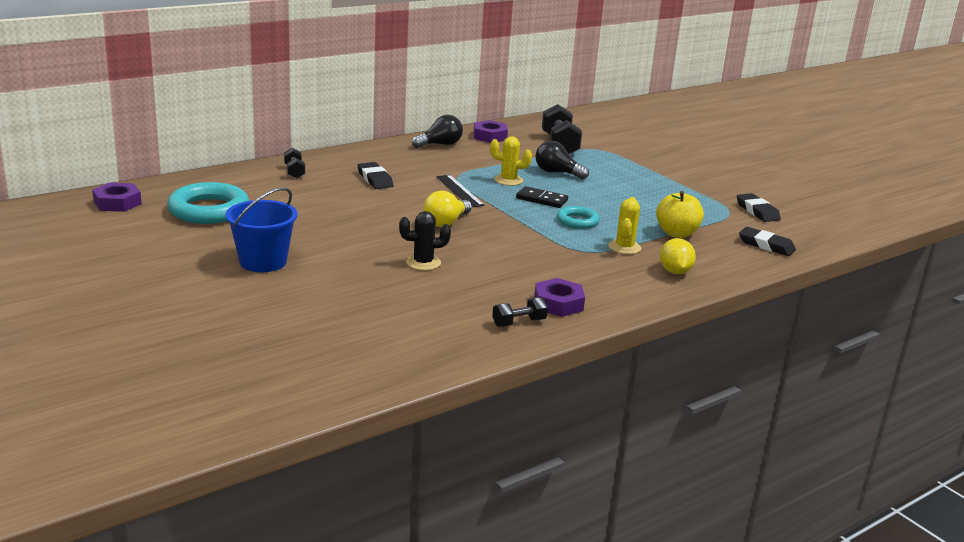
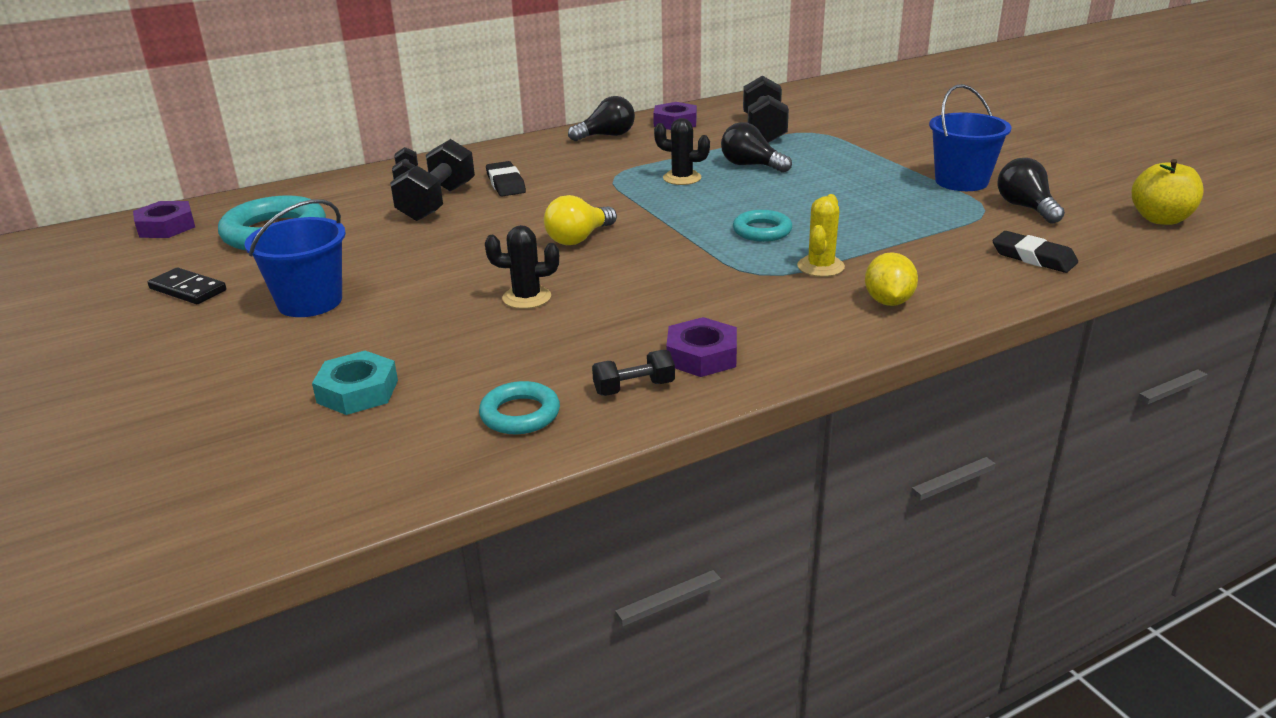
camera: 10 degrees right, 5 degrees up
black ruler [436,175,484,207] -> none
yellow cactus [490,136,532,186] -> black cactus [654,118,710,185]
black domino [516,186,568,208] -> black domino moved to [148,268,226,304]
yellow apple [656,191,704,238] -> yellow apple moved to [1132,159,1204,225]
black eraser [737,193,781,222] -> black light bulb [998,158,1065,223]
none -> turquoise nut [312,351,398,415]
none -> black dumbbell [390,139,475,221]
none -> turquoise ring [479,381,560,434]
none -> blue bucket [929,84,1012,191]

